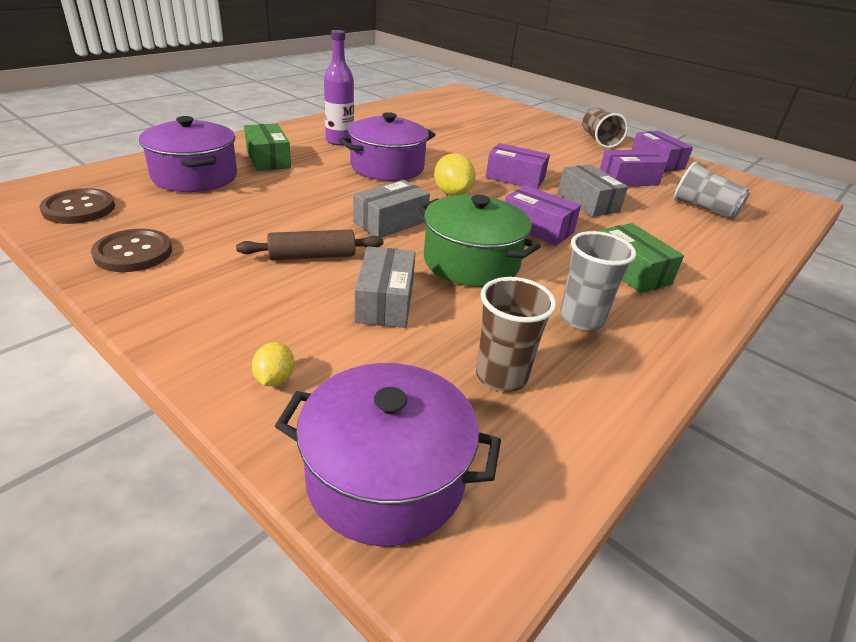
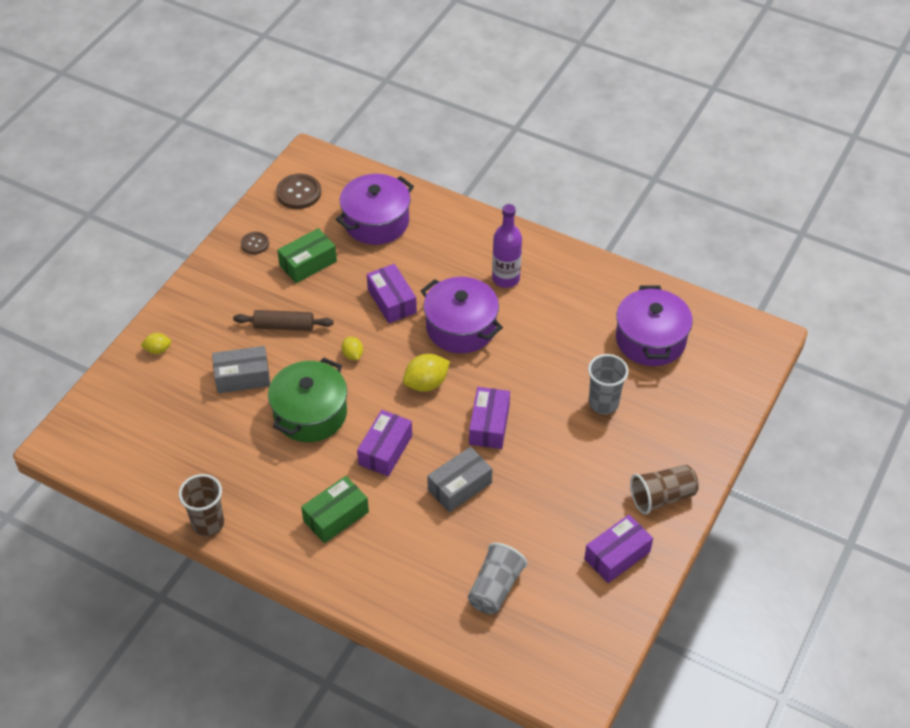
camera: 80 degrees right, 15 degrees up
brown button [91,229,172,272] -> brown button [241,232,269,254], size x0.61
brown rolling pin [236,229,383,260] -> brown rolling pin turned 60 degrees counterclockwise [233,310,333,331]
green box [244,124,291,171] -> green box moved to [277,228,337,283]
purple pot [275,363,501,546] -> purple pot moved to [616,286,693,366]
grey box [353,180,430,238] -> yellow lemon [342,337,363,360]
brown cup [476,277,556,392] -> brown cup moved to [179,474,224,537]
grey cup [559,231,636,331] -> grey cup moved to [588,354,629,414]
purple box [600,150,667,186] -> purple box moved to [367,264,417,323]

